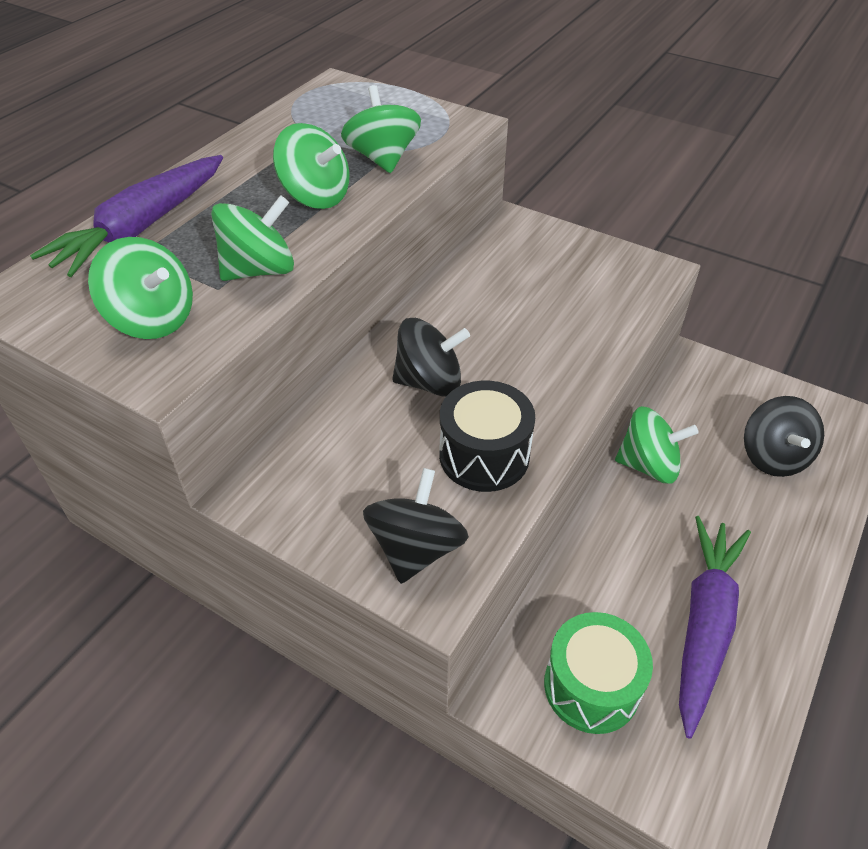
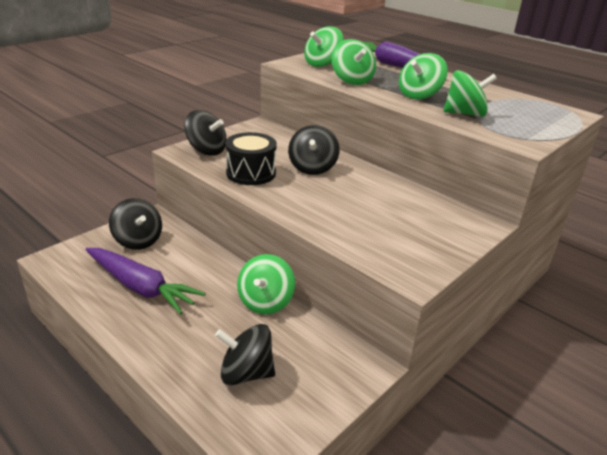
camera: 100 degrees right, 15 degrees down
green drum [544,612,653,734] -> black spinning top [109,198,162,250]

